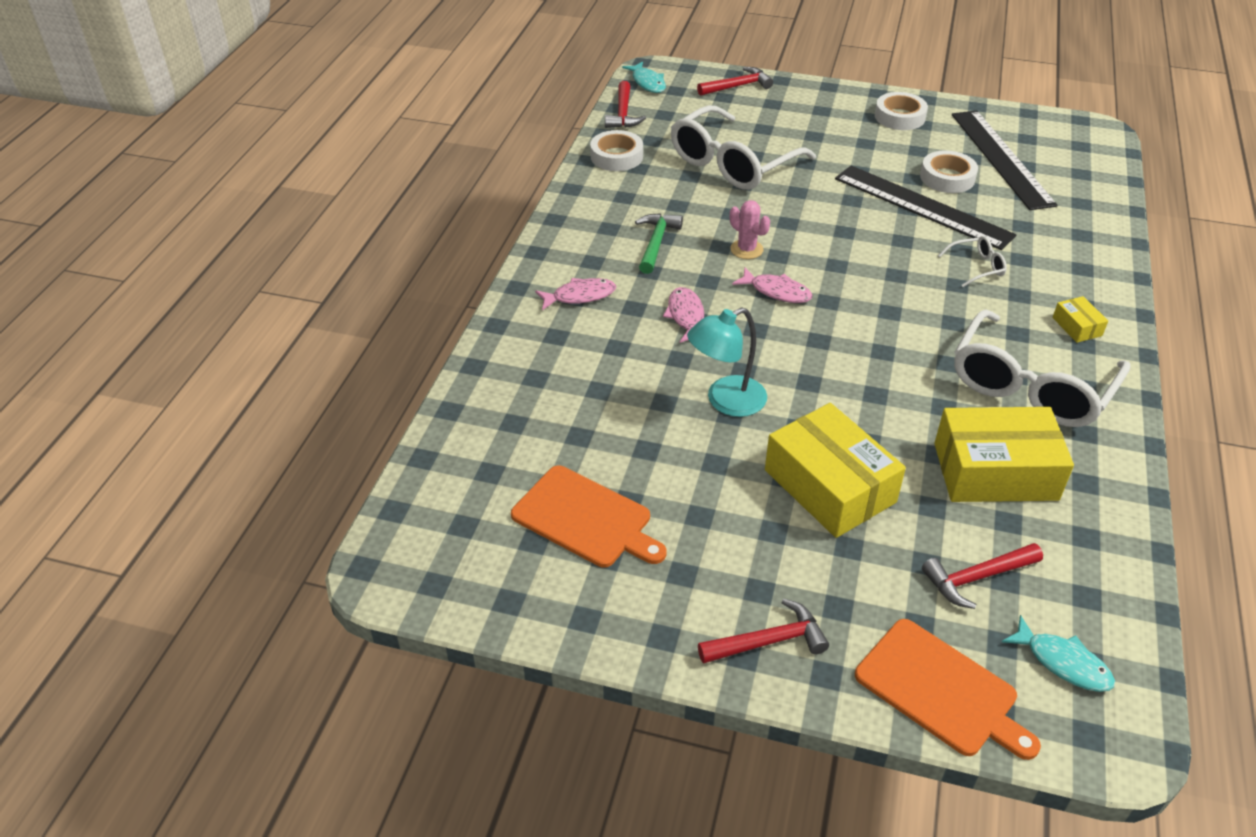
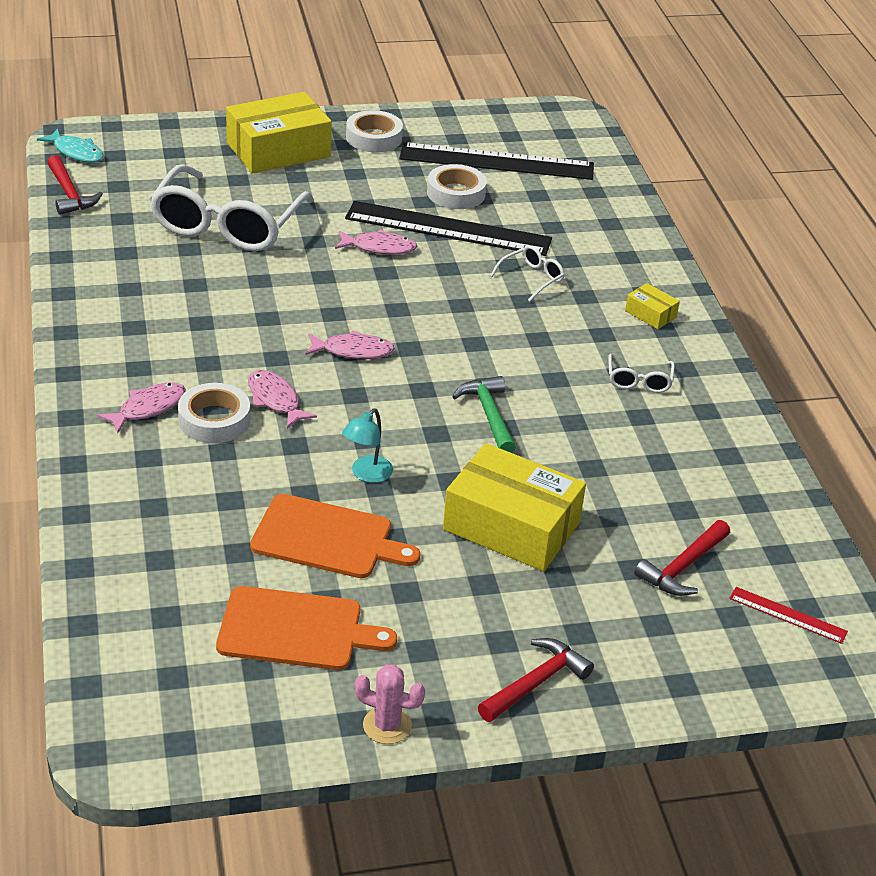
camera: 30 degrees left, 5 degrees down
white tape [590,130,643,171] -> white tape moved to [178,383,250,443]
green hammer [635,213,683,274] -> green hammer moved to [452,376,516,453]
turquoise lamp [687,307,767,417] -> turquoise lamp [342,408,393,483], size x0.64
red hammer [697,67,773,96] -> none
pink cactus [730,200,770,259] -> pink cactus moved to [355,664,425,744]
orange cutting board [855,619,1041,760] -> orange cutting board moved to [250,494,420,578]
yellow box [934,407,1074,502] -> yellow box moved to [226,92,332,174]
black ruler [952,110,1058,210] -> black ruler turned 45 degrees counterclockwise [399,142,594,180]
white glasses [954,309,1131,427] -> white glasses [608,354,675,393], size x0.42
turquoise fish [1002,615,1115,692] -> red ruler [729,587,848,644]
none -> pink fish [335,230,418,255]

